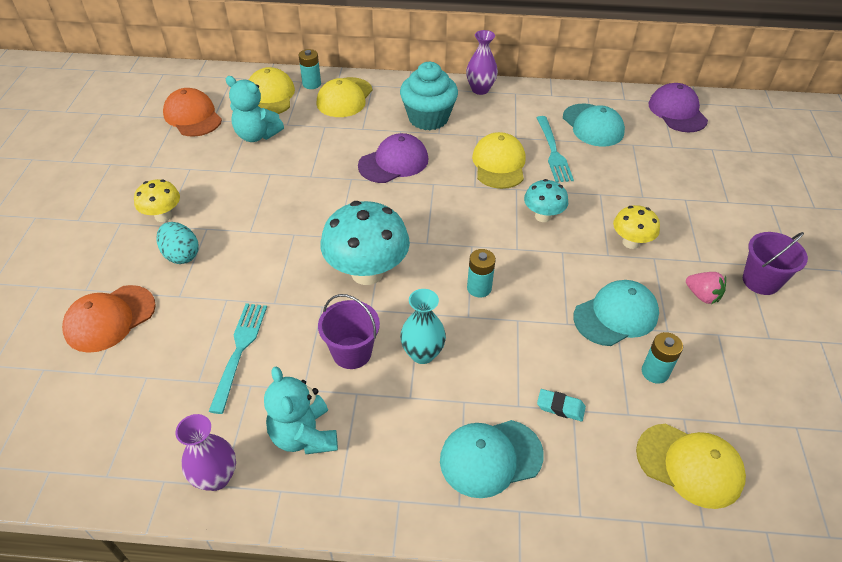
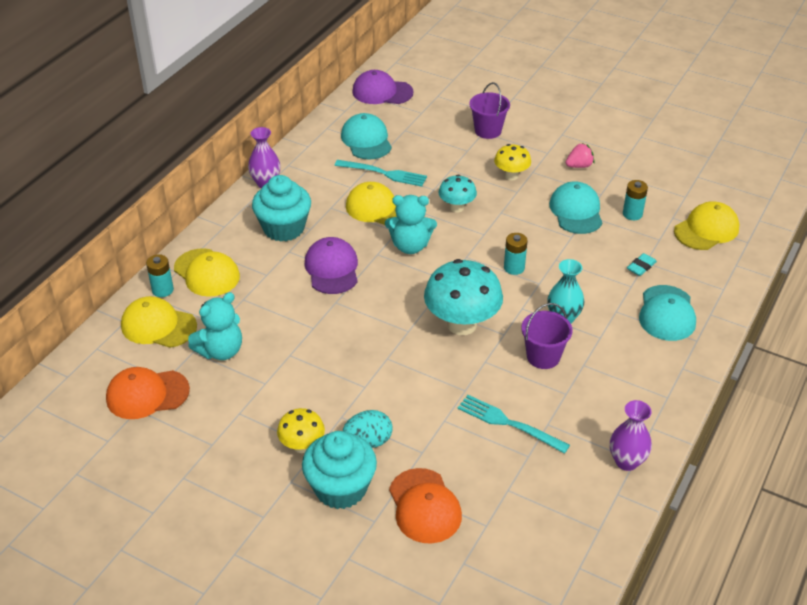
camera: 65 degrees left, 5 degrees down
turquoise teddy bear [264,367,338,454] -> turquoise teddy bear moved to [385,195,437,254]
turquoise cap [563,104,625,147] -> turquoise cap turned 105 degrees counterclockwise [341,113,392,160]
purple bucket [743,232,808,295] -> purple bucket moved to [469,82,510,139]
none -> turquoise cupcake [302,431,377,509]

